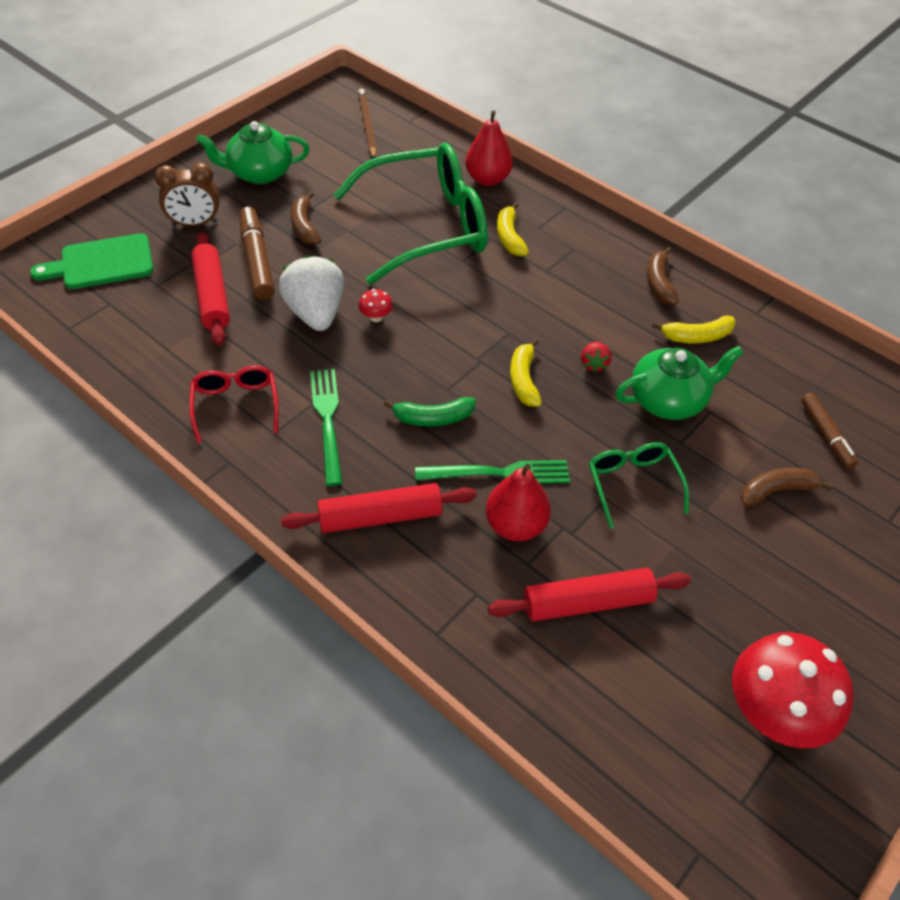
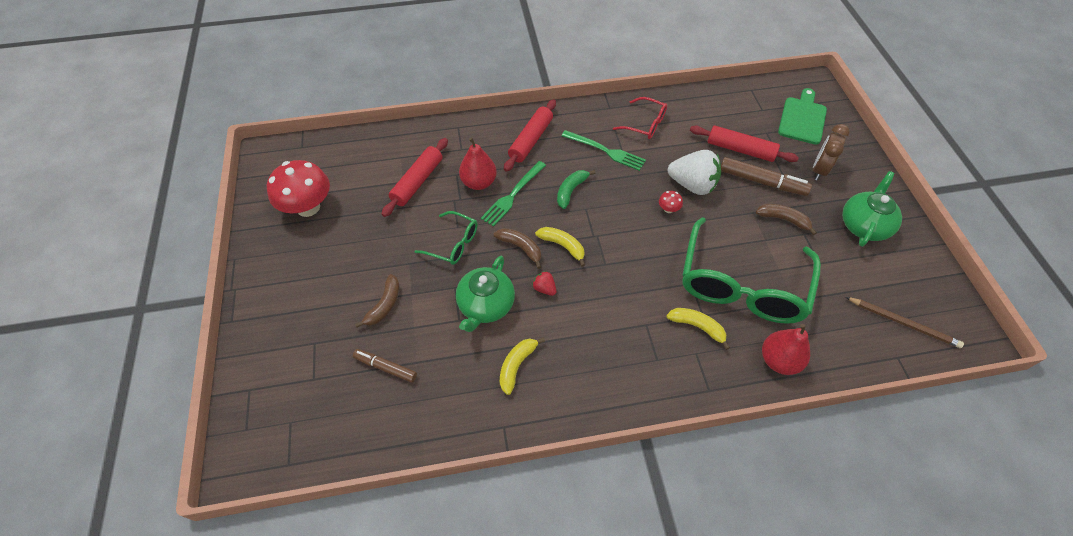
camera: 130 degrees right, 5 degrees up
brown banana [647,247,679,305] -> brown banana moved to [494,228,541,269]

